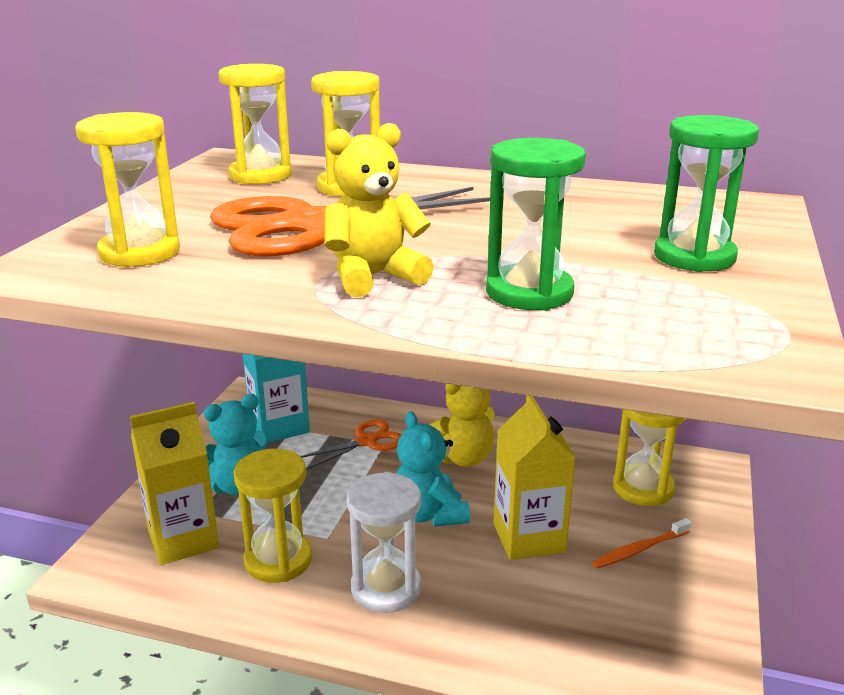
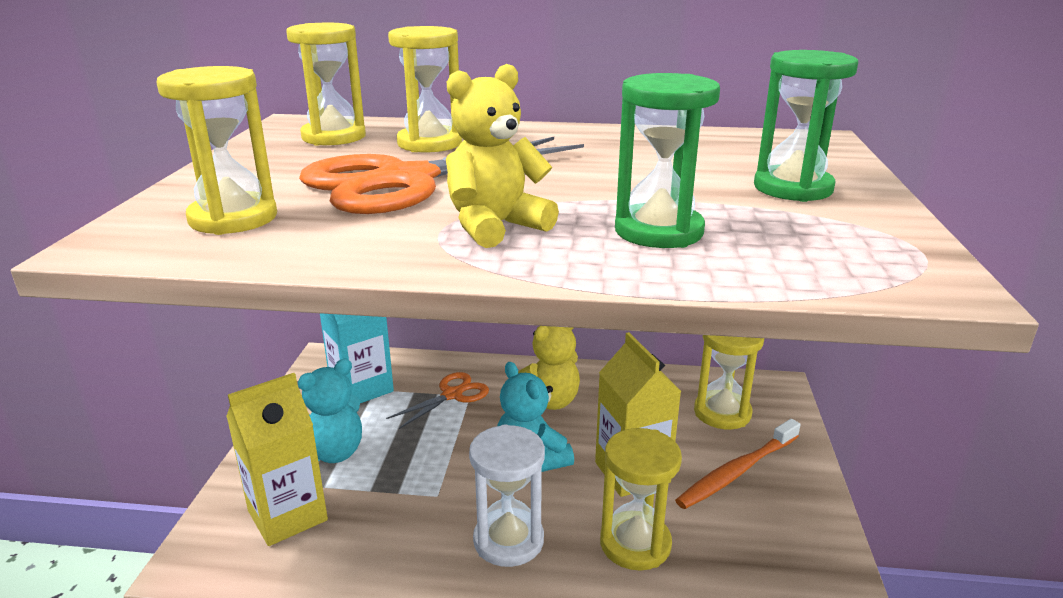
camera: 10 degrees left, 0 degrees up
yellow hourglass [233,449,312,583] -> yellow hourglass moved to [600,428,682,571]
orange toothbrush [592,518,692,569] -> orange toothbrush [675,419,800,509], size x1.56

